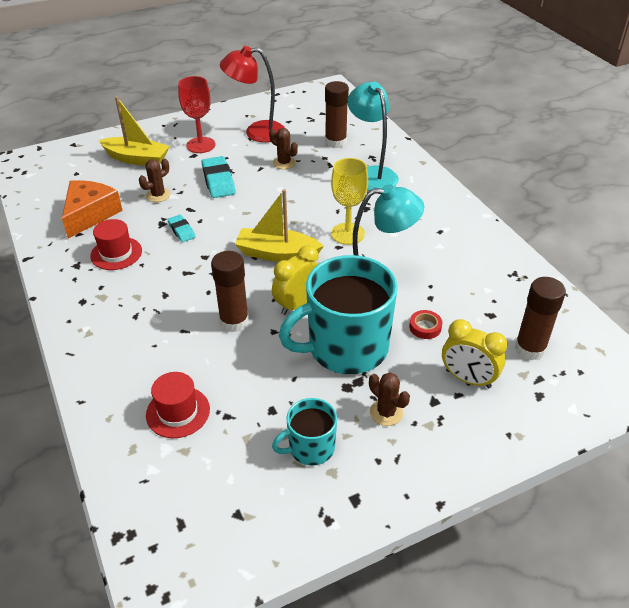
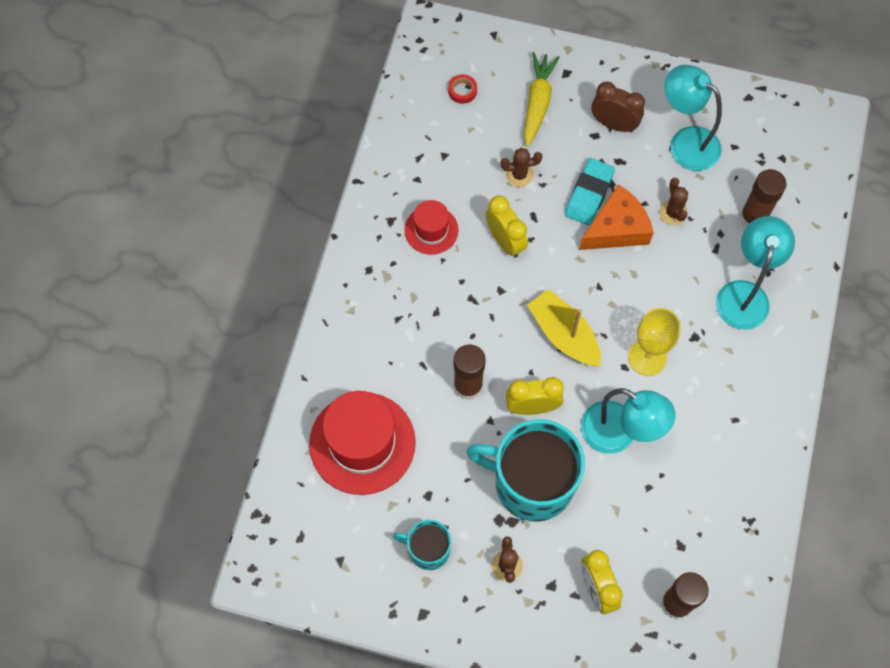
camera: 40 degrees right, 25 degrees up
orange cheese [62,180,123,239] -> orange cheese moved to [579,184,654,250]
yellow boat [99,96,170,166] -> yellow carrot [524,52,560,147]
red hat [146,372,210,438] -> red hat [309,391,416,495], size x1.85
turquoise eraser [167,215,196,242] -> yellow clock [486,196,528,258]
red goblet [178,76,215,153] -> brown clock [591,81,645,132]
red lamp [220,46,285,142] -> turquoise lamp [664,65,722,171]
red tape [409,310,442,339] -> red tape moved to [448,74,477,104]

